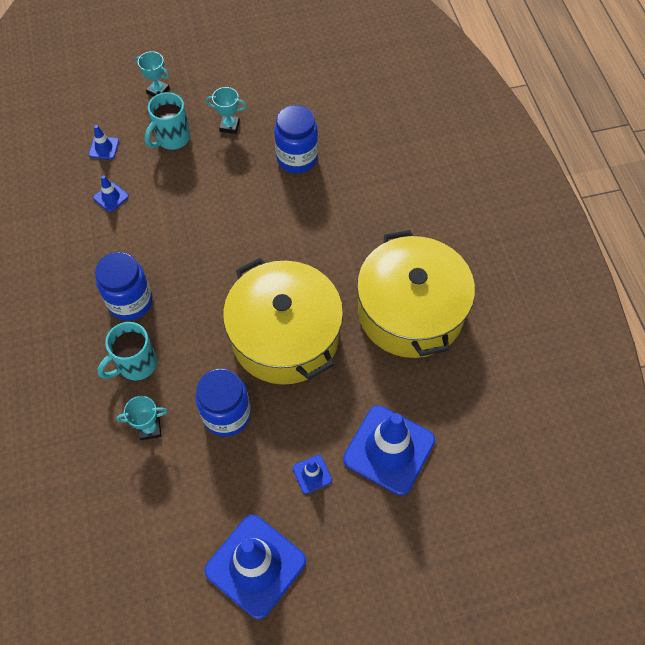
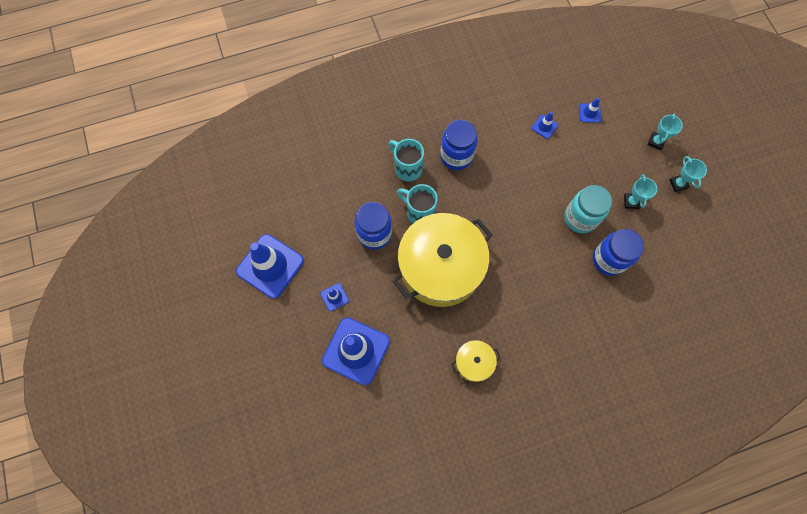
camera: 85 degrees right, 10 degrees up
turquoise trophy [116,396,168,440] -> turquoise trophy moved to [669,156,707,192]
turquoise mug [145,92,190,150] -> turquoise mug moved to [397,184,438,223]
yellow pot [357,230,475,358] -> yellow pot [451,340,500,382], size x0.44
none -> turquoise jar [564,185,612,233]

